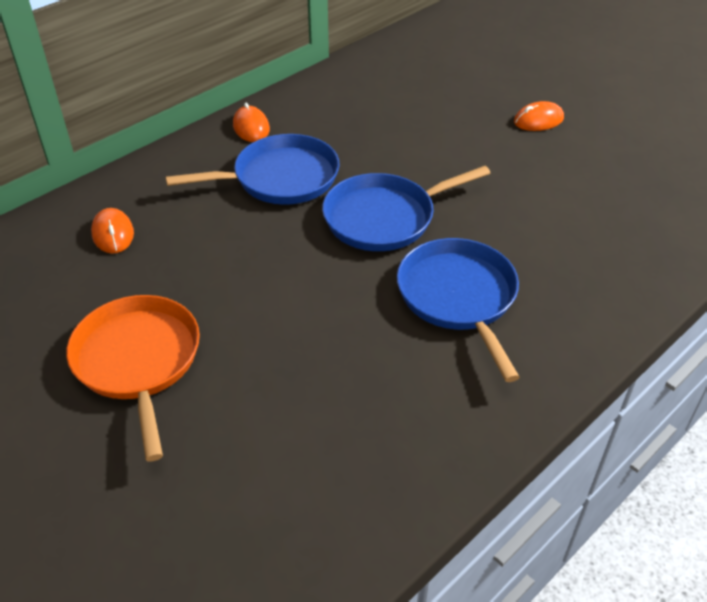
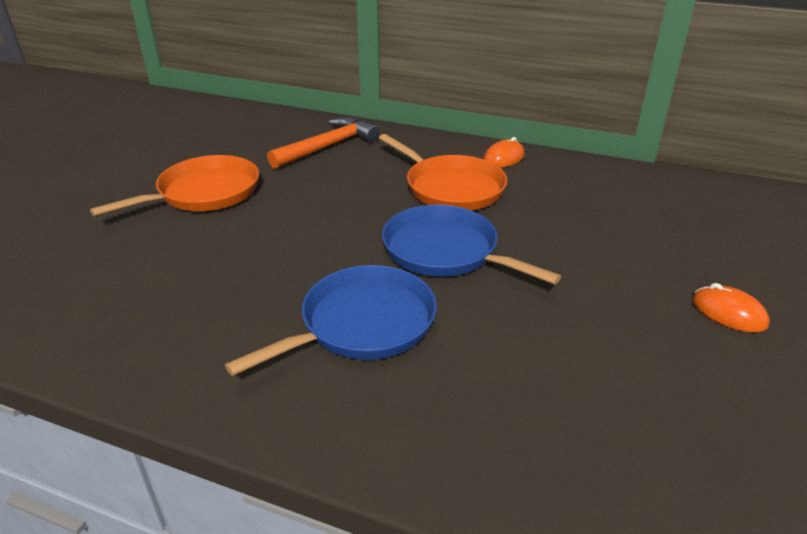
camera: 65 degrees right, 10 degrees down
orange mouse [91,208,134,254] -> orange hammer [267,117,380,169]
blue pan [166,134,339,205] -> orange pan [379,134,507,210]

